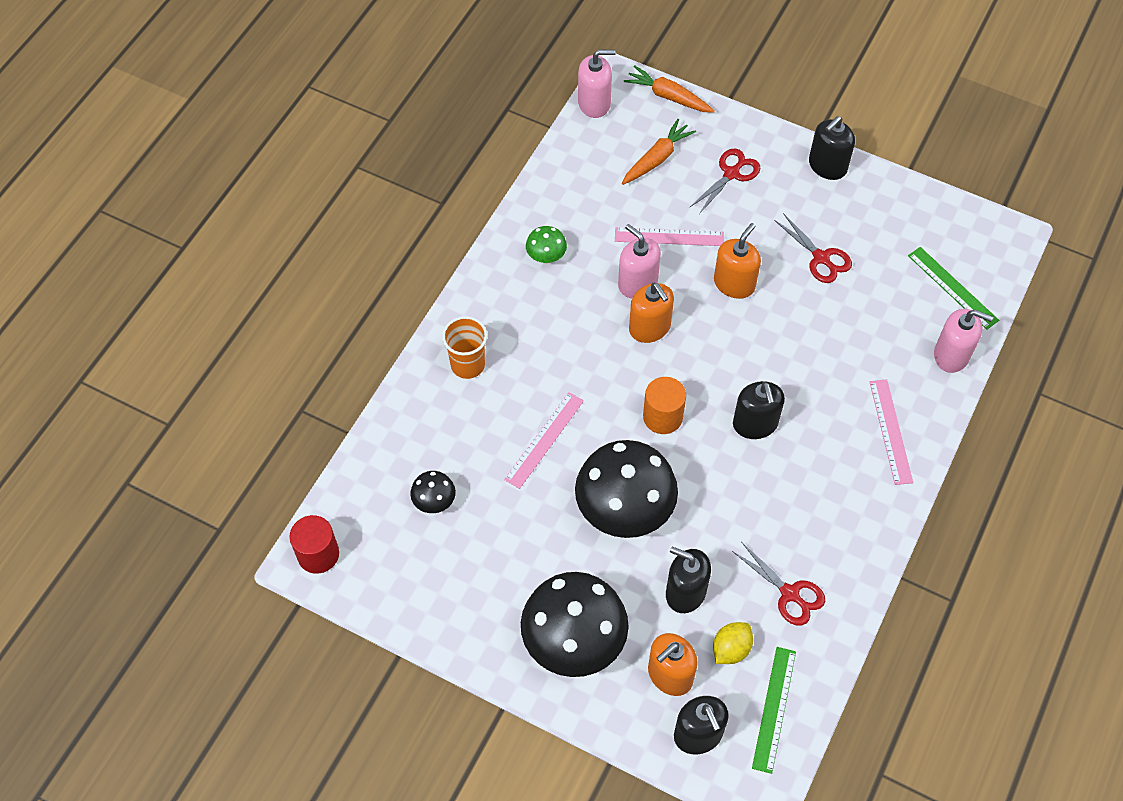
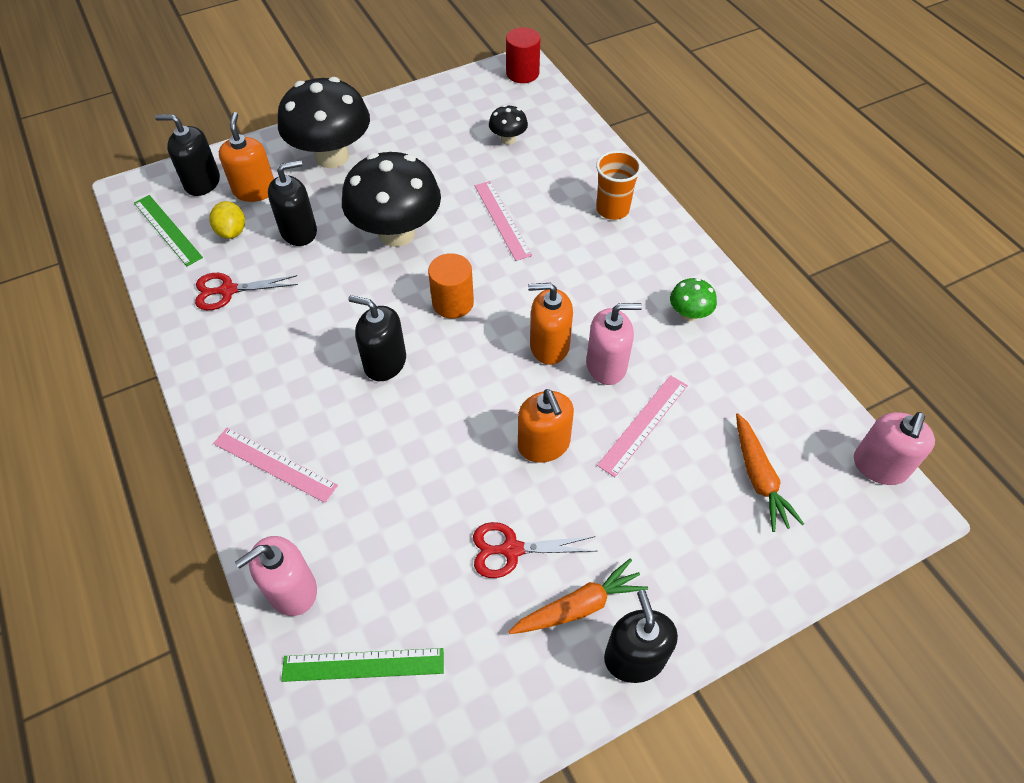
camera: 125 degrees right, 5 degrees down
orange carrot [624,65,715,113] -> orange carrot moved to [509,558,648,634]
red scissors [690,149,761,214] -> none

